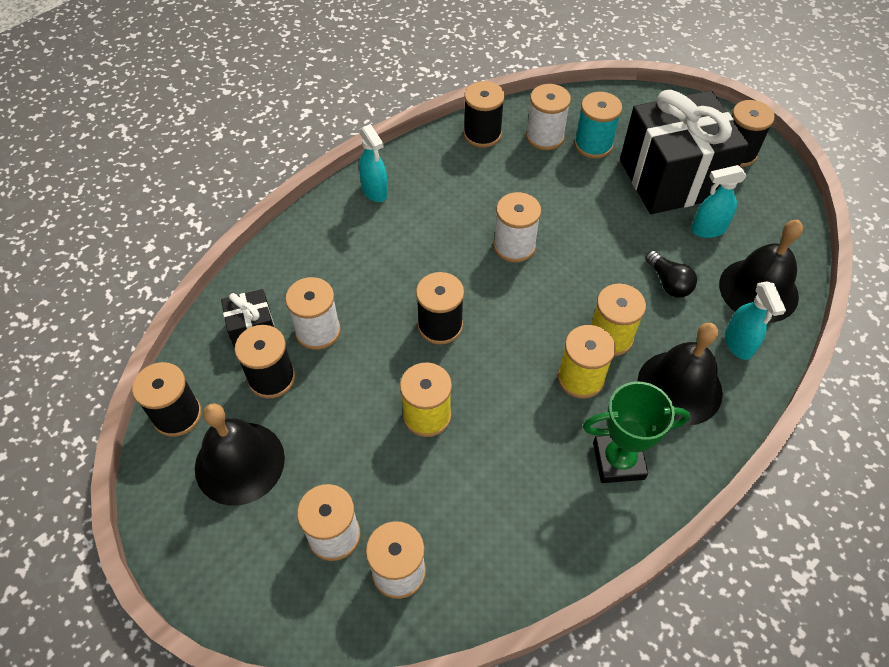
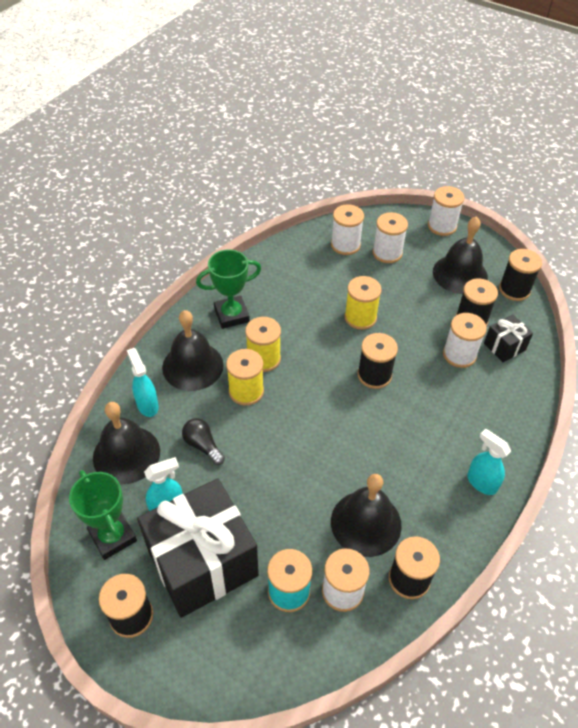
camera: 165 degrees right, 5 degrees down
white spool [493,192,541,262] -> white spool moved to [428,186,465,236]
none -> green trophy [69,470,137,560]
none -> black bell [331,474,402,557]

